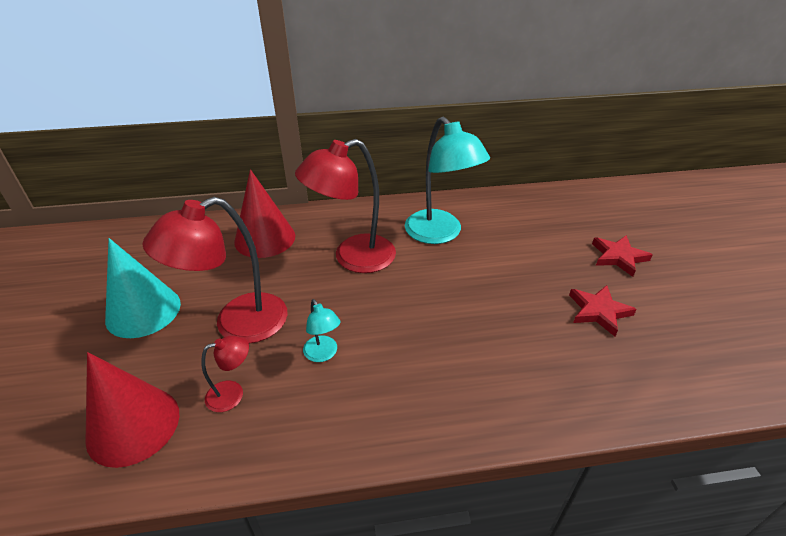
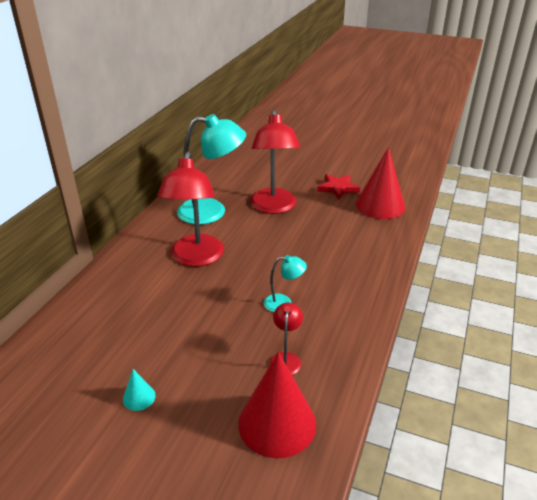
camera: 60 degrees left, 5 degrees down
turquoise cone [105,238,181,338] -> turquoise cone [123,369,156,411], size x0.43
red lamp [142,197,288,343] -> red lamp moved to [250,110,301,214]
red cone [234,169,295,258] -> red cone moved to [356,147,405,219]
red star [592,235,653,277] -> none

